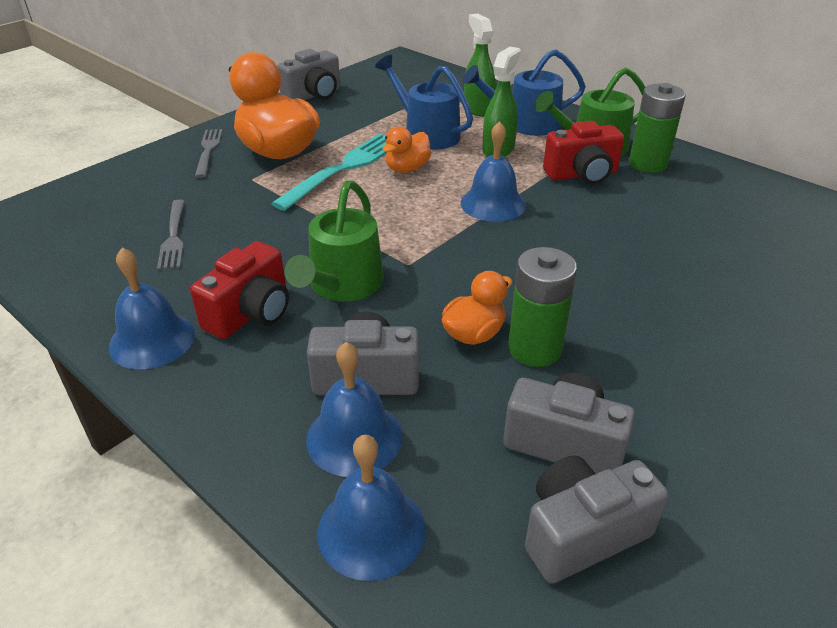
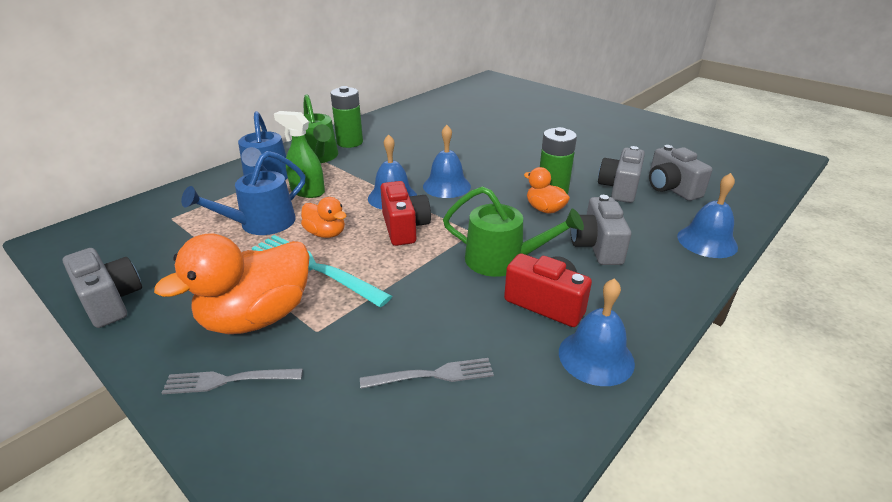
camera: 90 degrees left, 5 degrees down
blue bell [306,342,403,477] -> blue bell moved to [423,125,471,198]
green spray bottle [464,13,496,117] -> none
red camera [543,121,624,184] -> red camera moved to [380,181,431,246]

